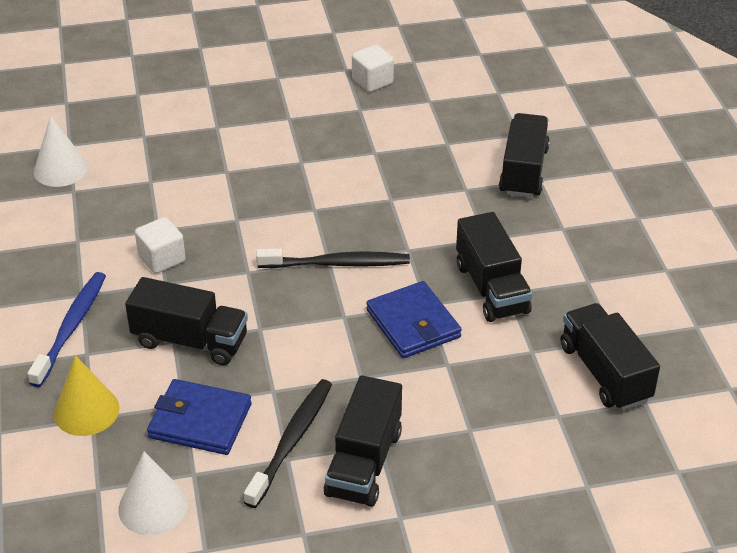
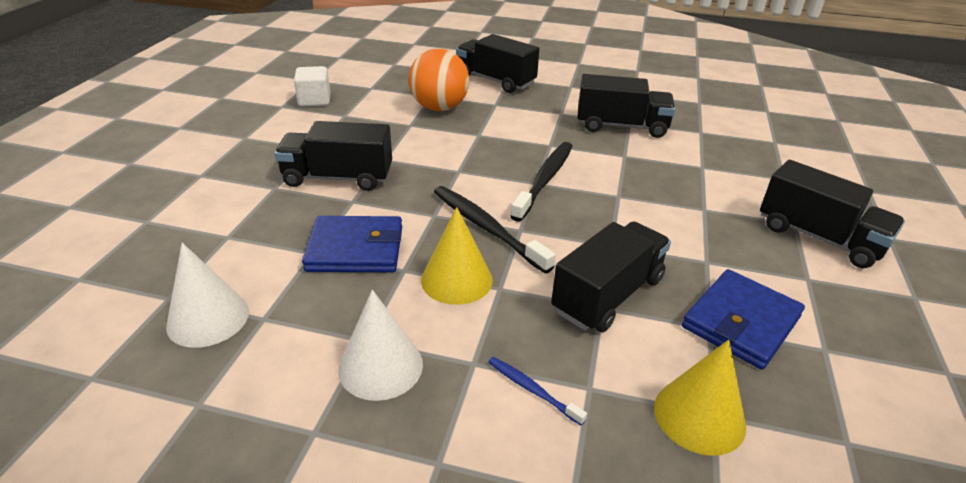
camera: 65 degrees left, 5 degrees down
blue toothbrush [27,272,106,387] -> blue toothbrush [488,357,587,425], size x0.51
white cone [118,452,188,535] -> white cone moved to [338,290,423,401]
white cube [135,217,186,274] -> yellow cone [421,207,493,305]
black toothbrush [244,379,332,508] -> black toothbrush moved to [434,186,556,273]
blue wallet [366,281,462,358] -> blue wallet moved to [302,216,402,272]
black truck [561,303,660,411] -> black truck moved to [274,121,392,191]
none -> orange ball [408,49,469,111]

